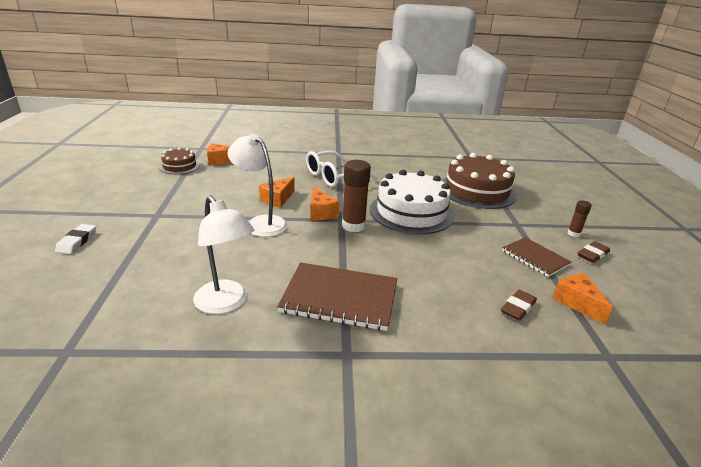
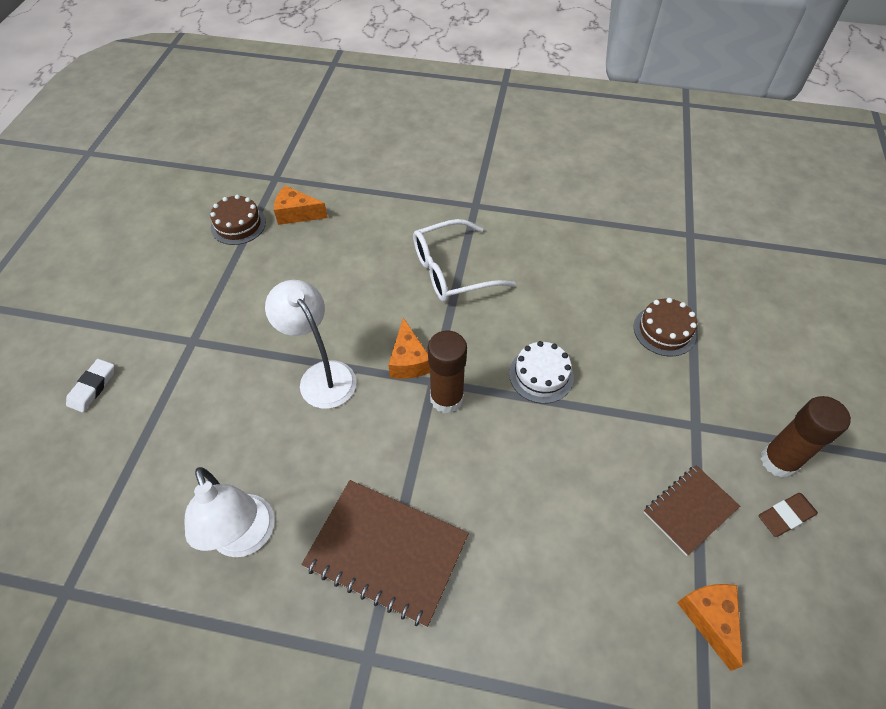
camera: 15 degrees right, 25 degrees up
orange cheese [259,177,295,208] -> none
white cake [370,170,454,234] -> white cake [509,341,574,404], size x0.52
brown cake [442,153,516,209] -> brown cake [634,298,697,356], size x0.52
brown eraser [501,289,537,321] -> none
brown notebook [502,237,572,277] -> brown notebook turned 75 degrees clockwise [644,465,740,556]
brown glue stick [567,200,592,237] -> brown glue stick [761,396,851,478], size x1.88

